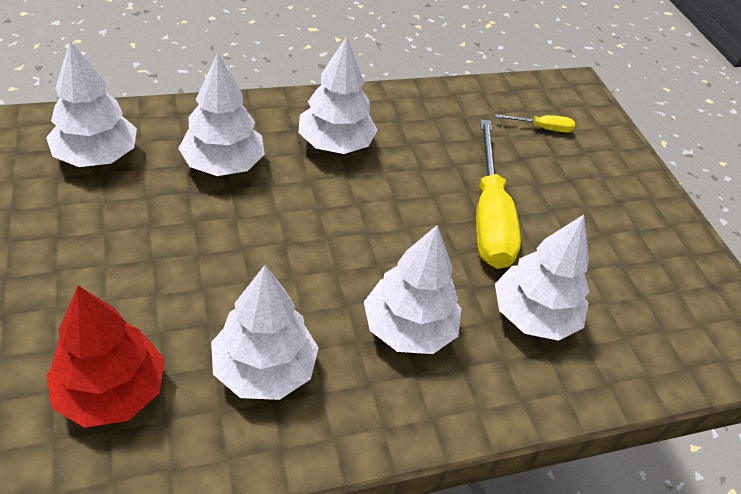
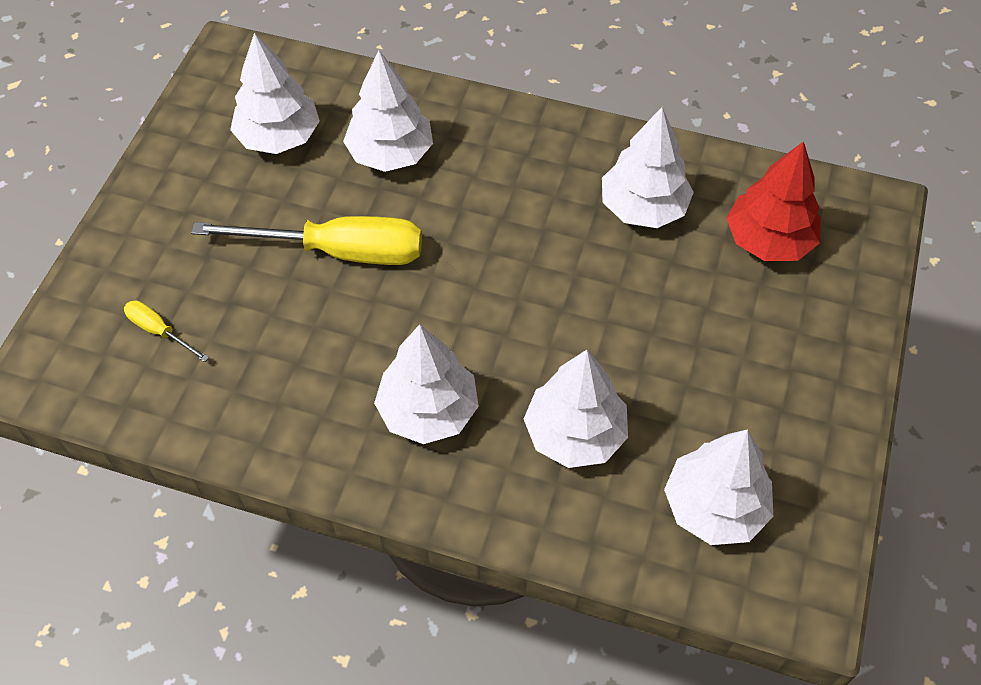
camera: 140 degrees left, 10 degrees up
white tree [364,225,461,354] -> white tree moved to [230,33,320,154]
yellow screwdriver [476,119,521,269] -> yellow screwdriver turned 60 degrees clockwise [191,216,422,265]

